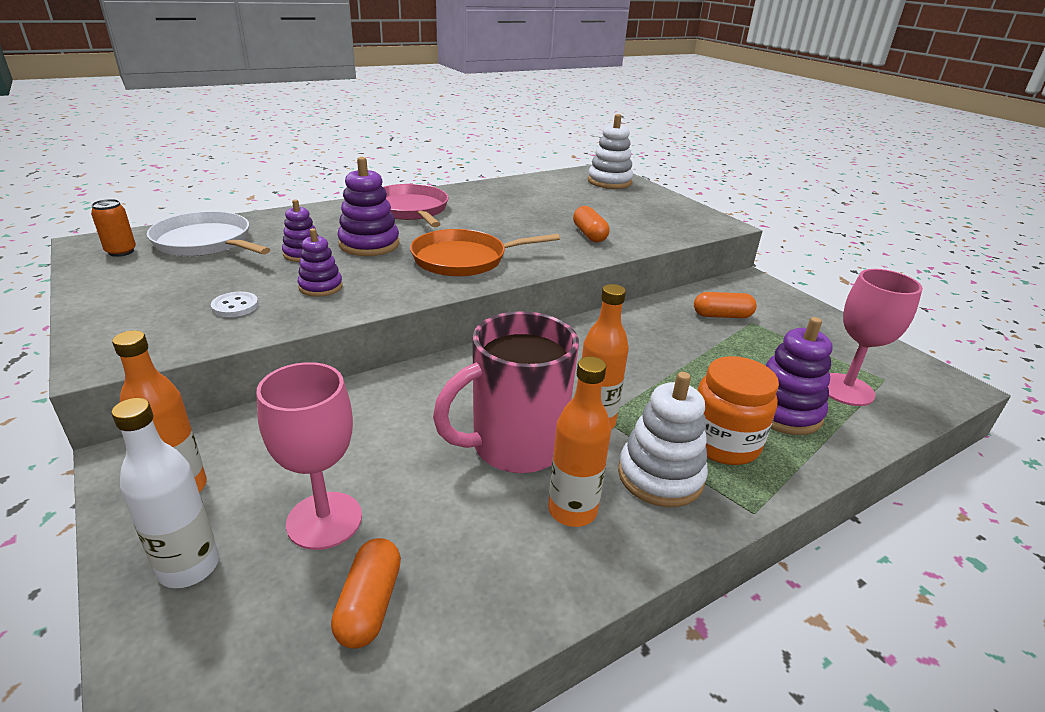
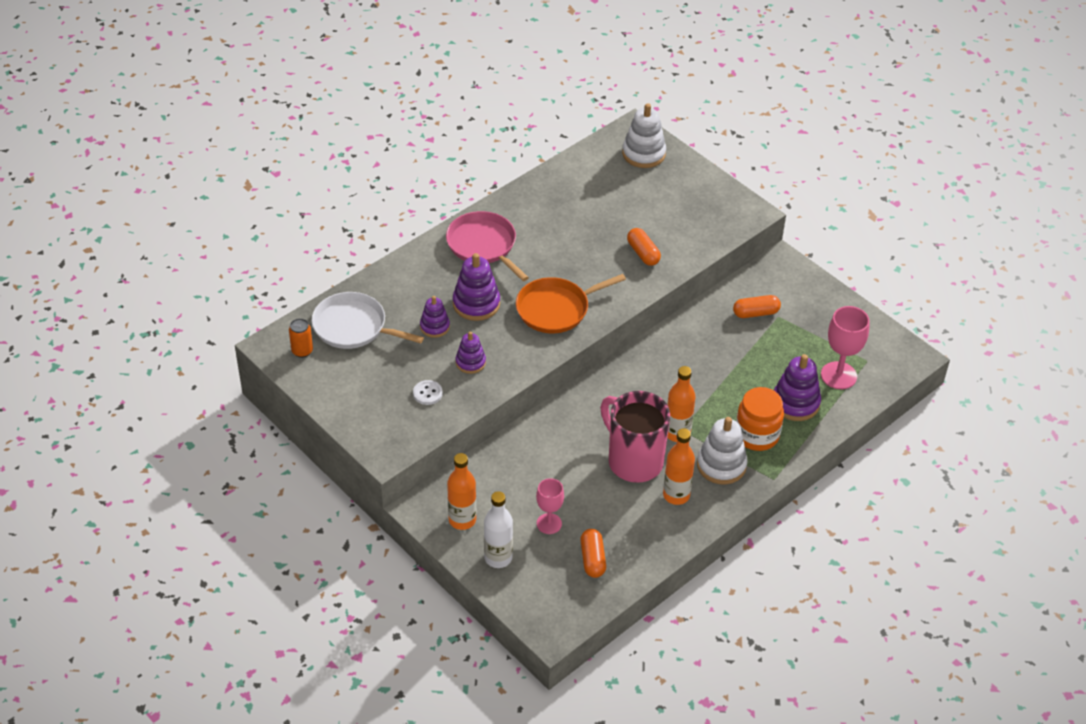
camera: 10 degrees left, 15 degrees up
pink goblet [256,362,362,550] -> pink goblet [536,478,564,534], size x0.65
pink mug [433,311,579,473] -> pink mug turned 90 degrees clockwise [600,391,670,483]

